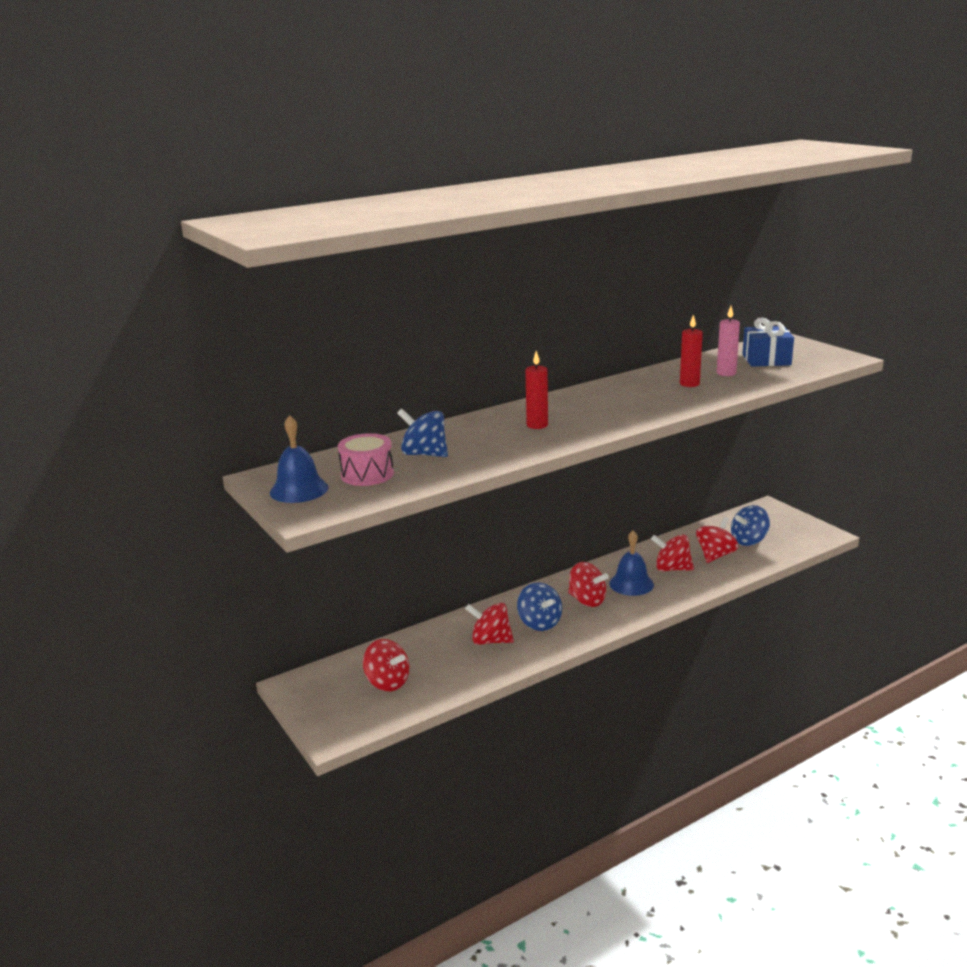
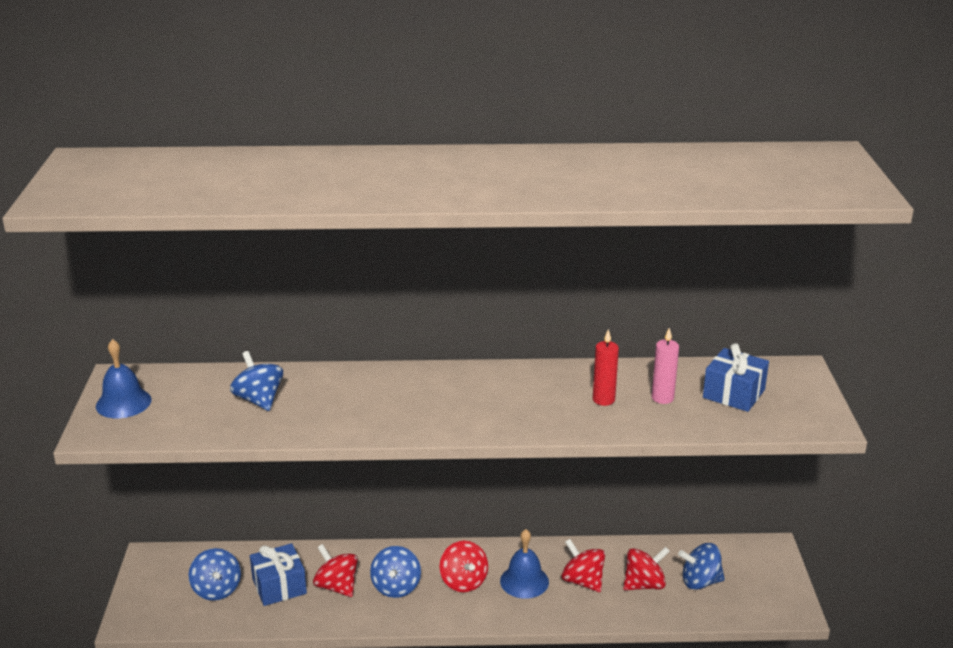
camera: 30 degrees right, 5 degrees up
pink drum [338,433,394,486] -> none
red spinning top [363,639,409,691] -> blue spinning top [189,548,241,601]
red candle [525,351,548,429] -> none
none -> blue gift [250,543,307,606]

